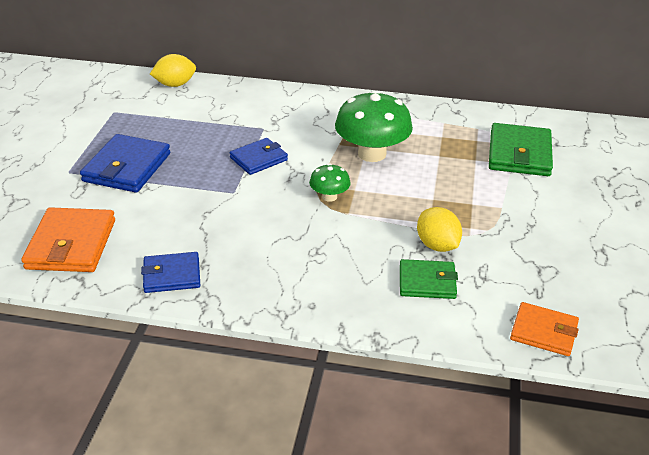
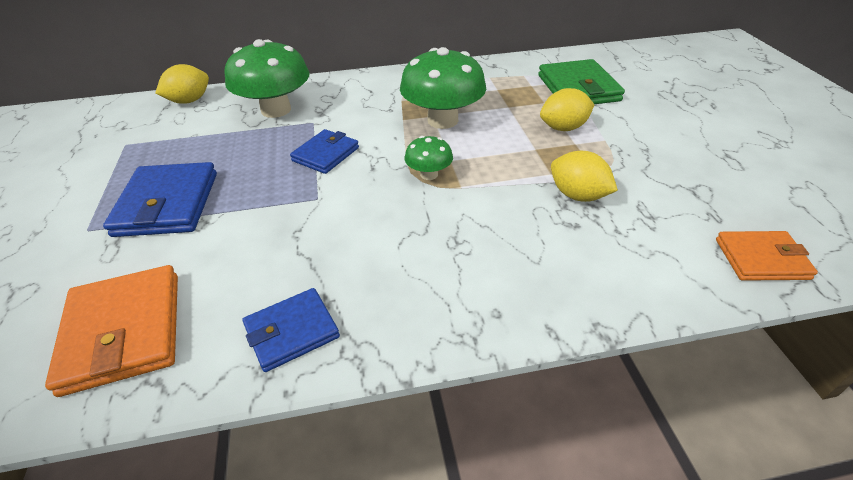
camera: 20 degrees left, 5 degrees up
green wallet [400,259,458,299] -> none
none -> green mushroom [224,39,310,118]
none -> yellow lemon [540,88,595,131]

